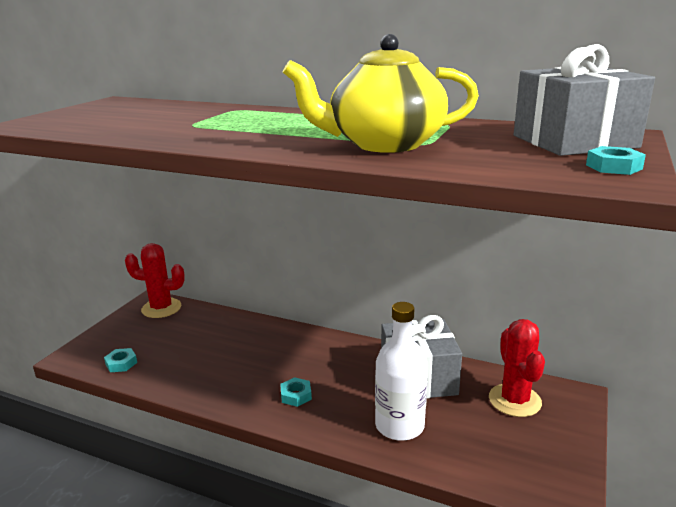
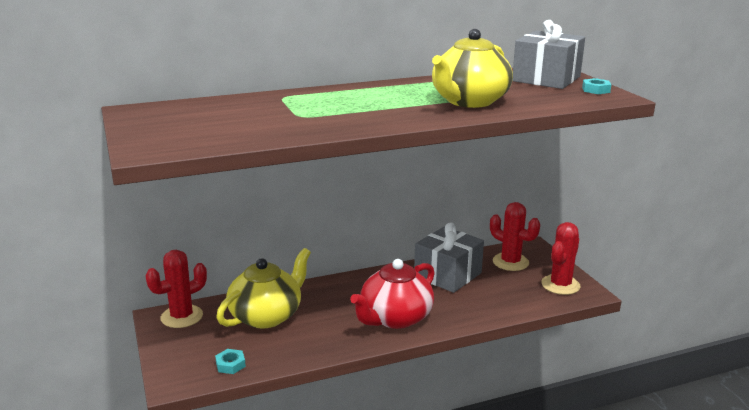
camera: 45 degrees left, 0 degrees up
turquoise nut [280,377,312,407] -> red teapot [350,259,435,329]
white bottle [375,302,428,441] -> none
none -> yellow teapot [216,248,311,329]
none -> red cactus [541,222,580,295]

